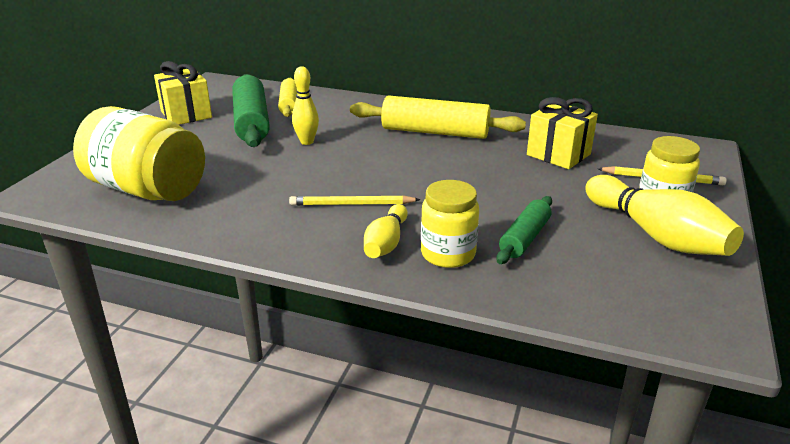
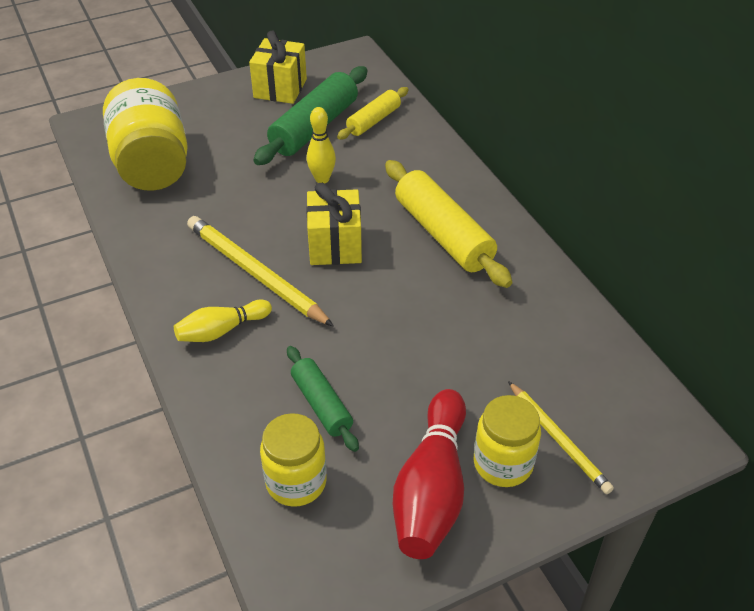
camera: 45 degrees right, 15 degrees up
yellow pencil [289,195,420,206] -> yellow pencil [187,216,334,327], size x1.60
yellow jar [421,180,479,268] -> yellow jar moved to [260,413,327,507]
green rolling pin [496,196,552,264] -> green rolling pin turned 75 degrees clockwise [287,346,359,452]
yellow gift [527,97,598,169] -> yellow gift moved to [306,183,362,265]
yellow bowling pin [585,175,744,256] -> red bowling pin [393,389,466,559]

